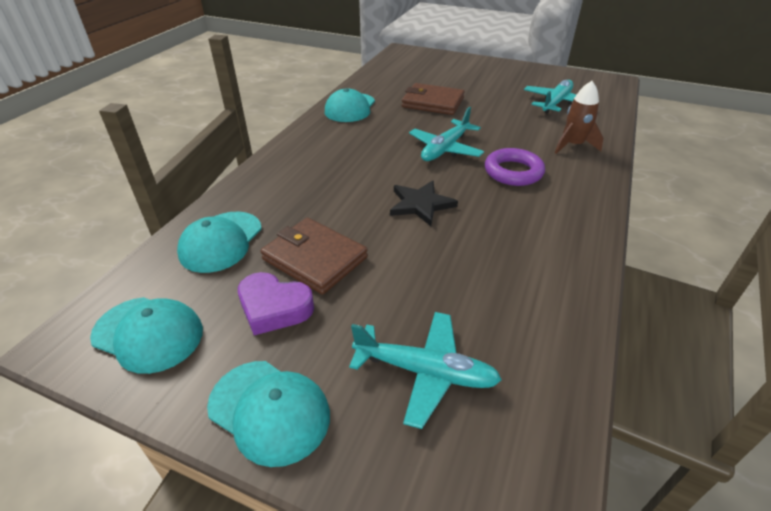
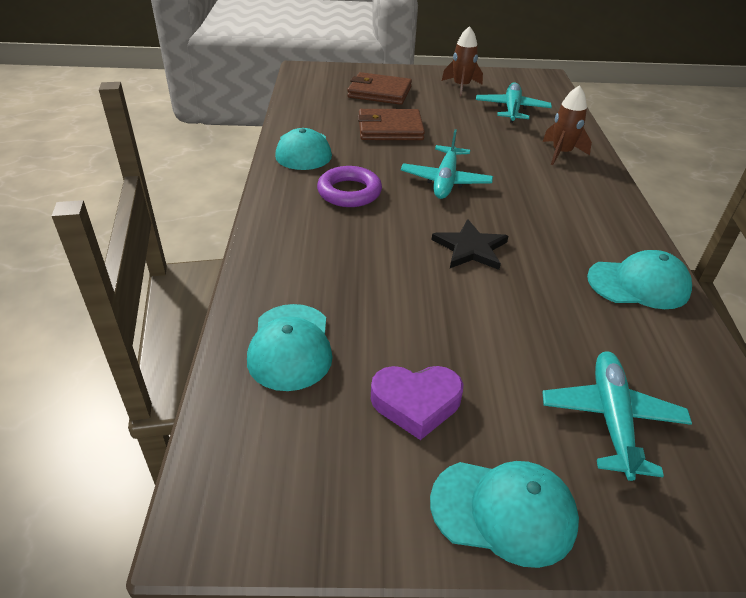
camera: 25 degrees left, 0 degrees up
turquoise cap [90,297,203,374] -> turquoise cap moved to [587,250,692,309]
brown wallet [260,218,368,295] -> brown wallet moved to [347,72,412,105]
turquoise plane [349,312,502,429] -> turquoise plane turned 75 degrees counterclockwise [542,351,692,481]
purple ring [485,148,545,186] -> purple ring moved to [317,166,382,207]
none -> brown rocket [442,26,483,96]

